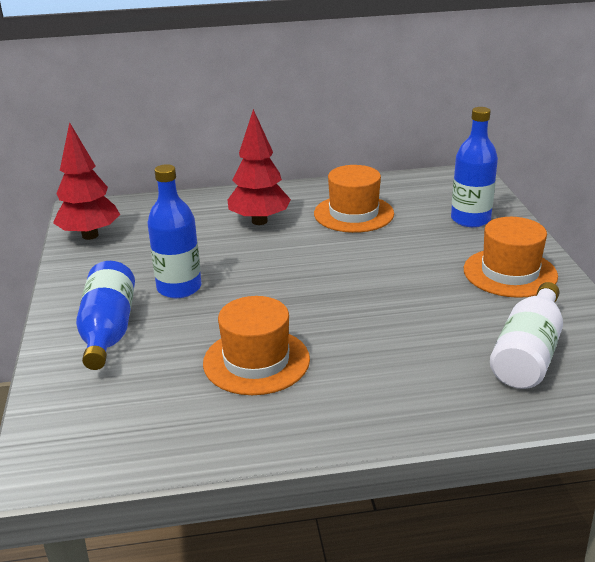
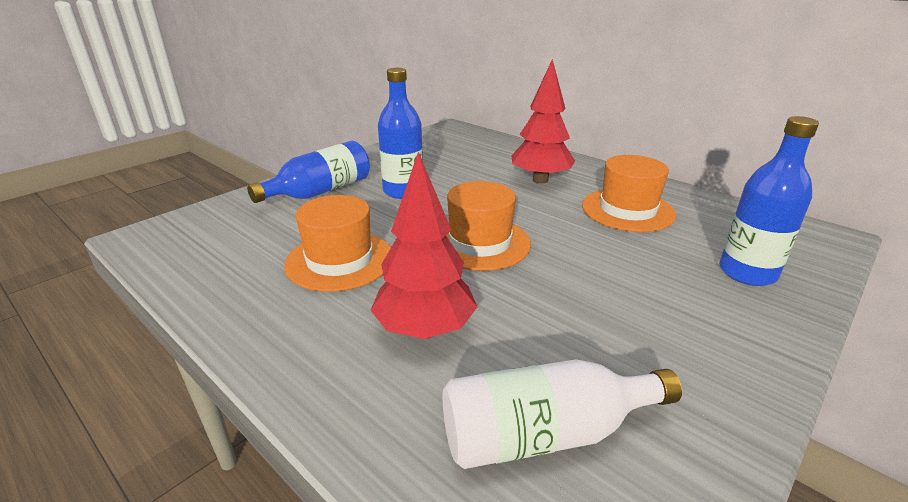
camera: 50 degrees right, 0 degrees up
red tree [53,122,120,240] -> red tree moved to [370,152,477,339]
orange hat [464,217,558,298] -> orange hat moved to [446,181,531,271]

